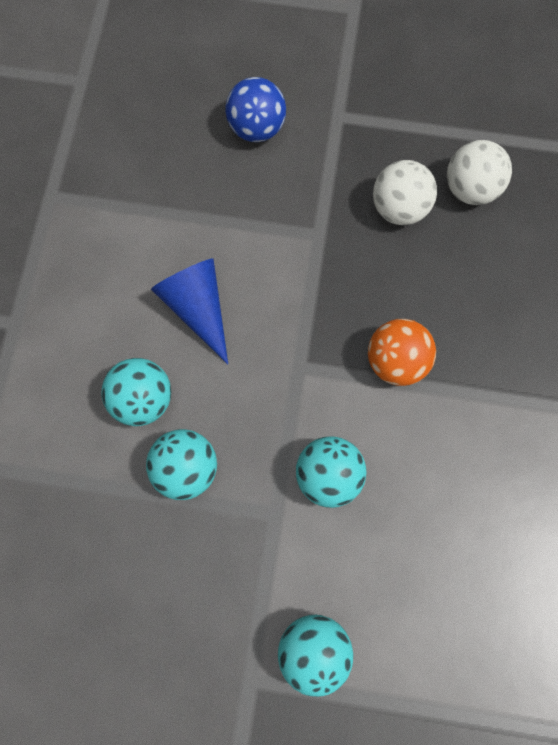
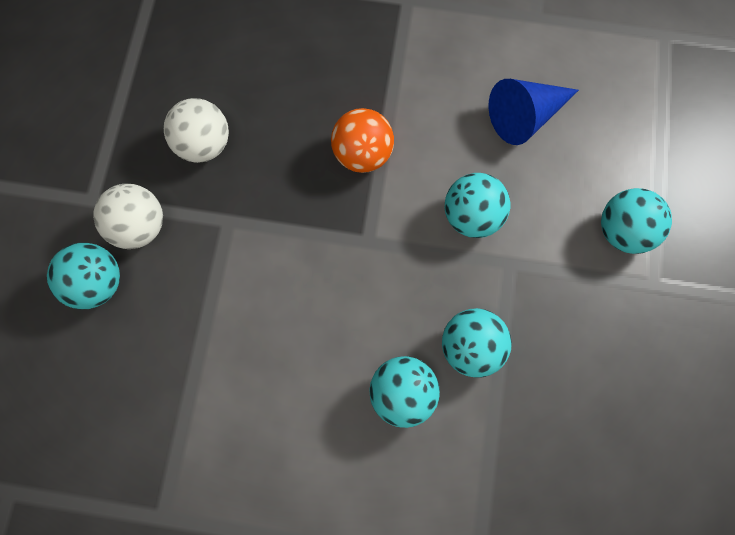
camera: 90 degrees left, 0 degrees up
blue cone [151,258,228,364] -> blue cone moved to [488,79,579,145]
blue ball [226,77,286,142] -> turquoise ball [47,243,120,310]
white ball [447,140,512,205] -> white ball moved to [93,184,163,249]

